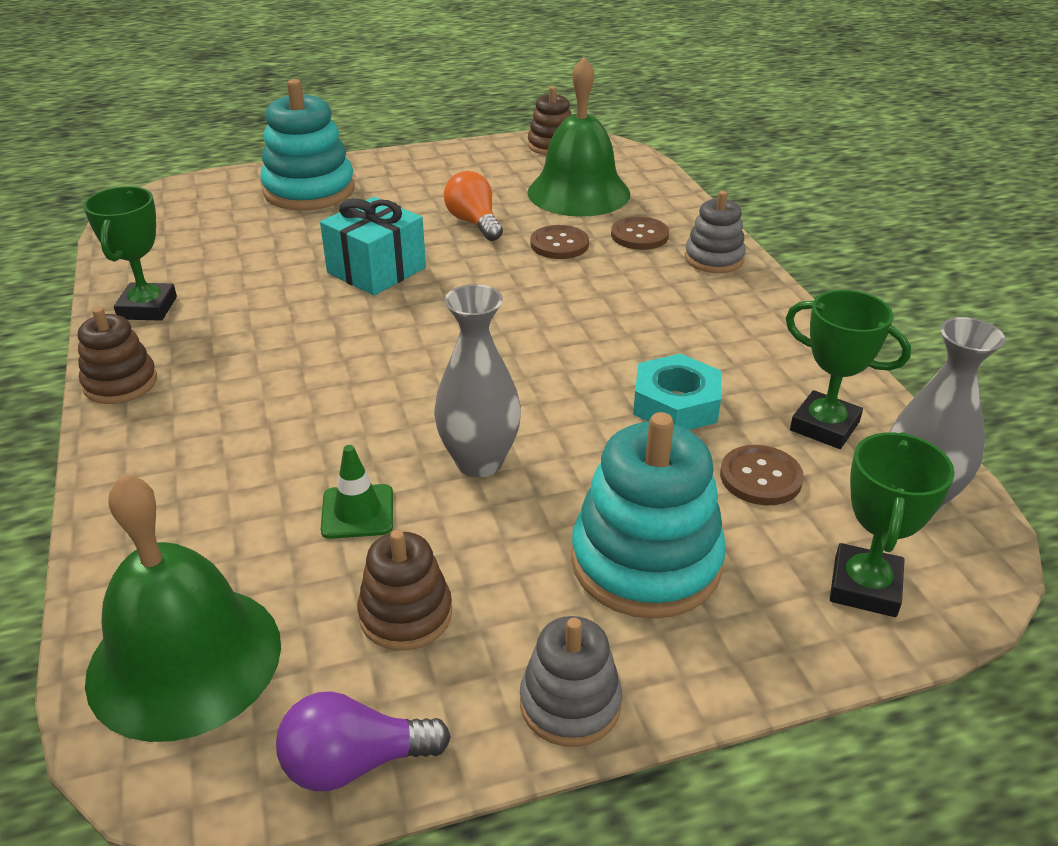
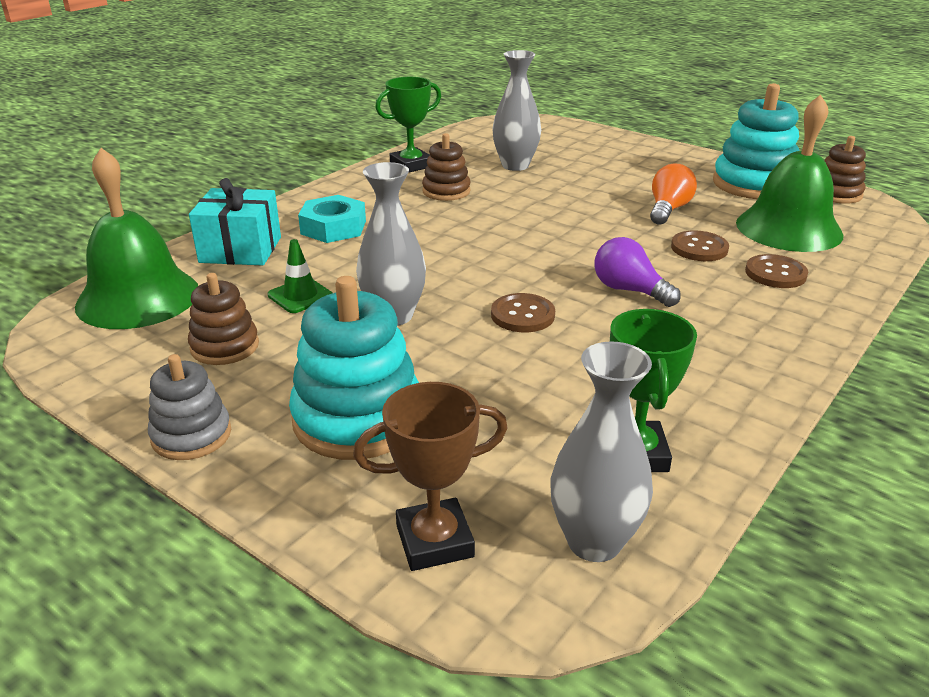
camera: 55 degrees right, 5 degrees down
brown stacking toy [78,307,157,404] -> brown stacking toy moved to [422,133,471,201]
turquoise stacking toy [260,79,355,211] -> turquoise stacking toy moved to [713,83,800,199]
purple light bulb [276,691,451,791] -> purple light bulb moved to [595,237,681,307]
turquoise gift [320,197,426,296] -> turquoise gift moved to [189,178,281,265]
turquoise nut [633,354,721,430] -> turquoise nut moved to [298,195,366,243]
grey stacking toy [685,191,746,273] -> none
brown button [720,445,804,505] -> brown button moved to [491,293,555,332]
green trophy [830,432,955,617] -> brown trophy [353,382,508,571]
none -> grey vase [492,50,541,171]

